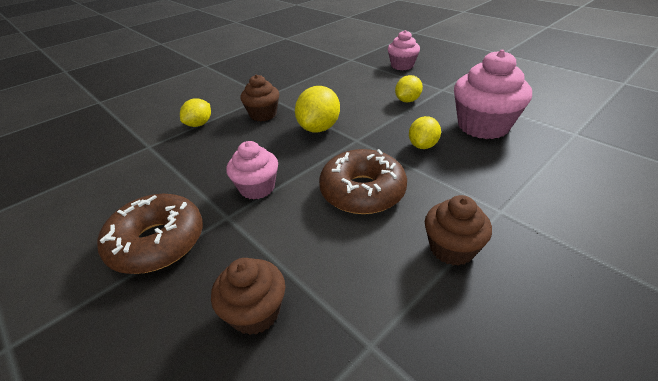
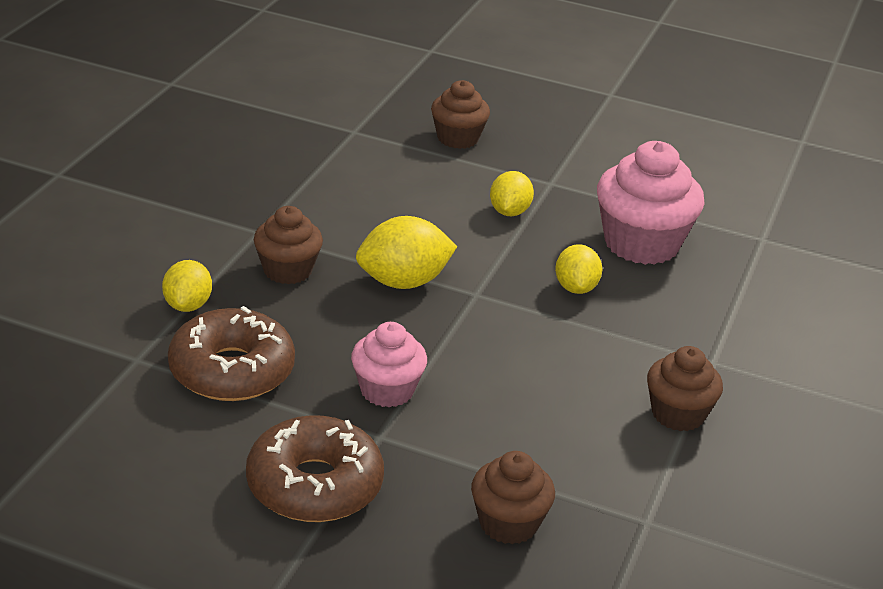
camera: 30 degrees left, 5 degrees down
yellow lemon [295,86,340,133] -> yellow lemon turned 75 degrees clockwise [356,216,457,289]
brown donut [319,149,407,214] -> brown donut moved to [168,306,295,401]
pink cupcake [388,30,420,70] -> brown cupcake [431,80,490,149]

